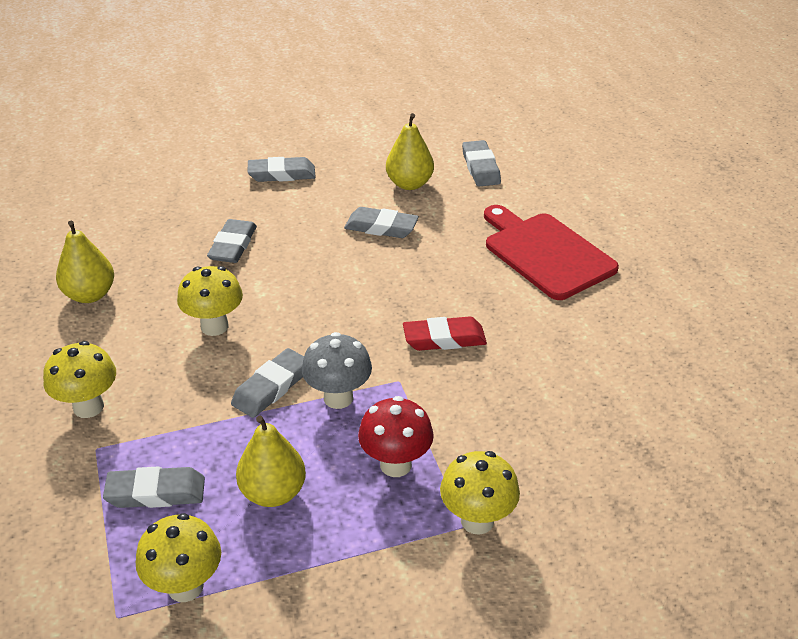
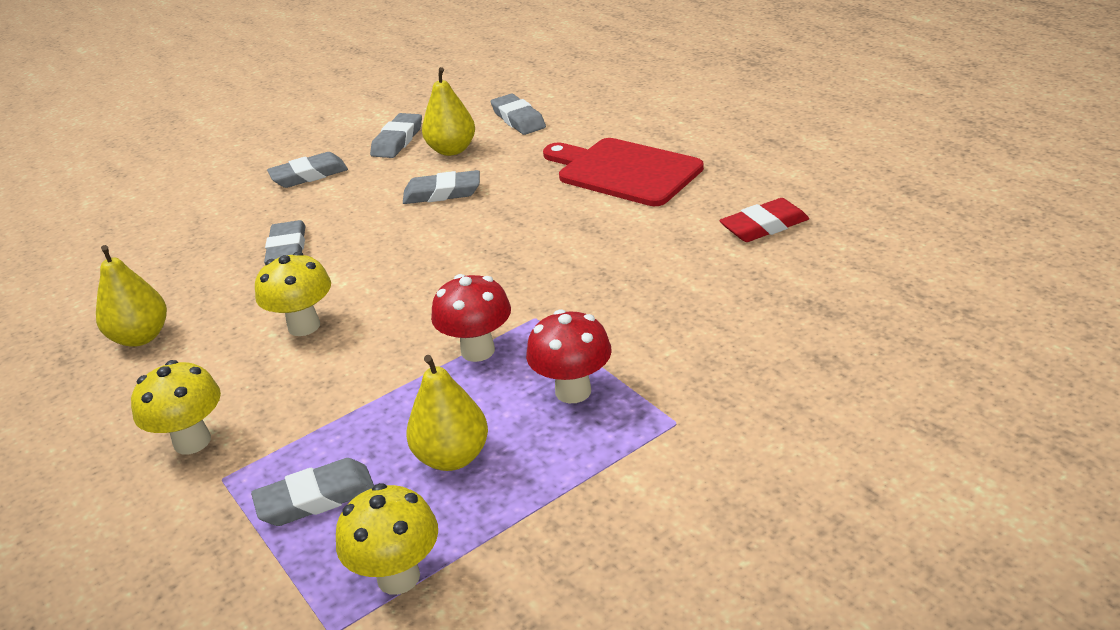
camera: 15 degrees left, 5 degrees down
grey eraser [231,348,304,418] -> grey eraser moved to [370,113,422,158]
grey mushroom [302,332,372,409] -> red mushroom [431,274,511,362]
red eraser [403,317,487,351] -> red eraser moved to [719,198,809,242]
yellow mushroom [440,451,520,535] -> none

